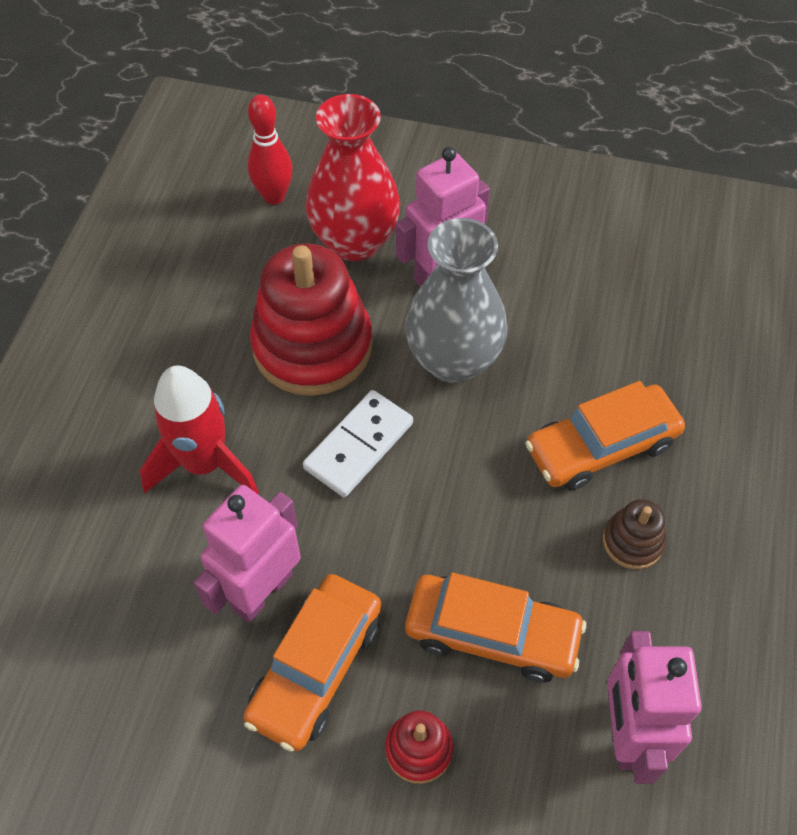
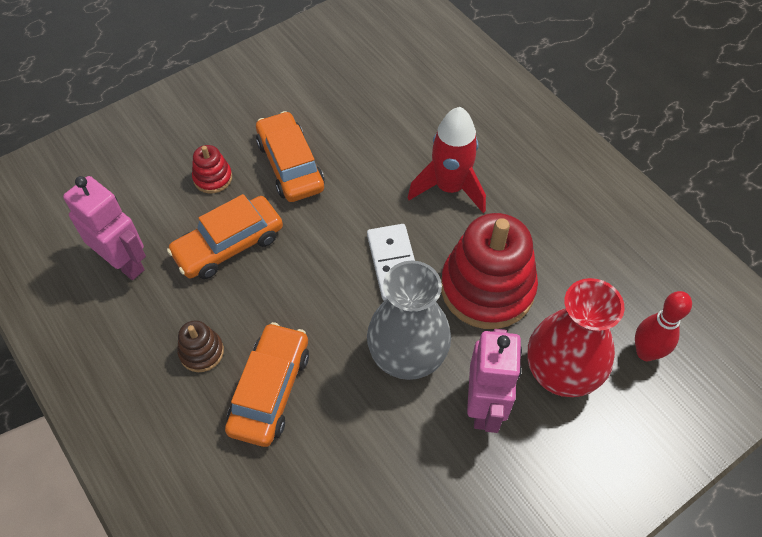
camera: 130 degrees right, 0 degrees up
pink robot [194,485,301,623] -> none

